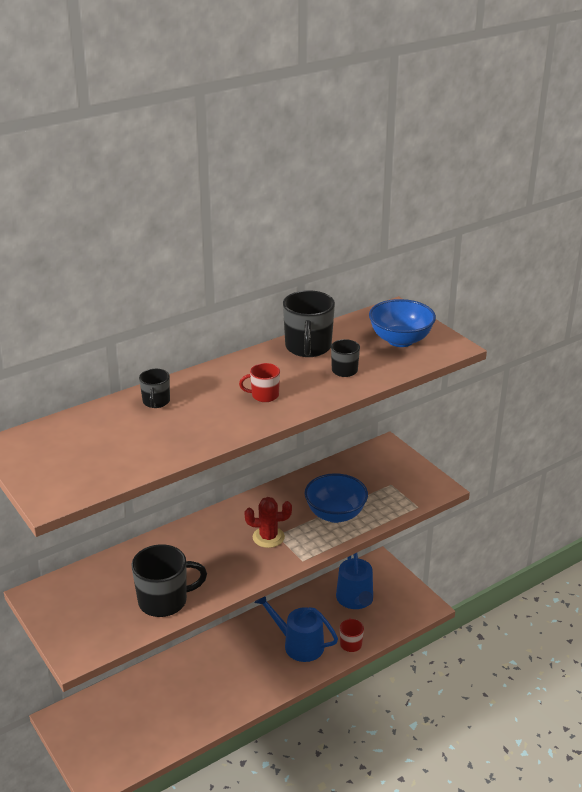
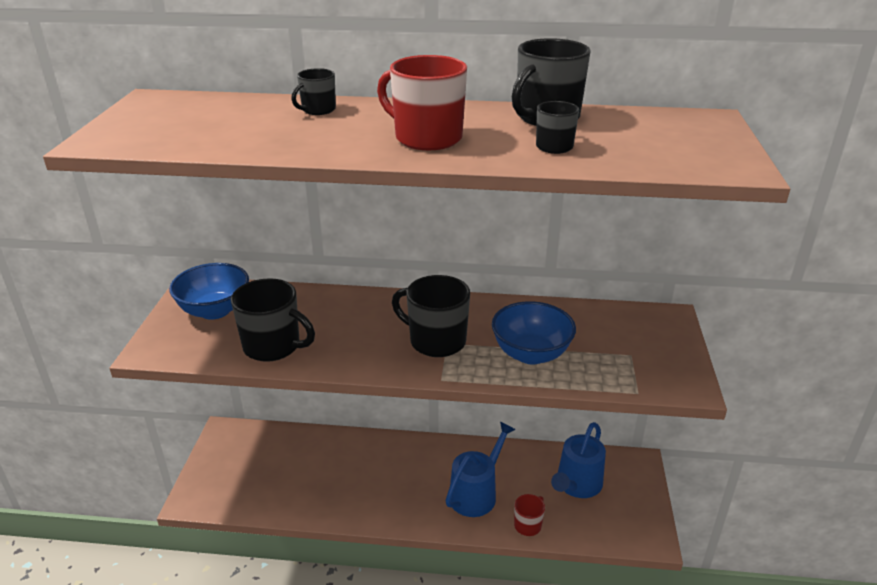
camera: 40 degrees right, 0 degrees up
red mug [239,363,280,402] -> red mug [377,55,467,150], size x1.84
red cactus [245,497,292,548] -> black mug [392,275,470,357]
blue watering can [255,596,338,662] -> blue watering can turned 60 degrees clockwise [446,422,516,517]
blue bowl [369,299,436,347] -> blue bowl moved to [169,263,249,320]

